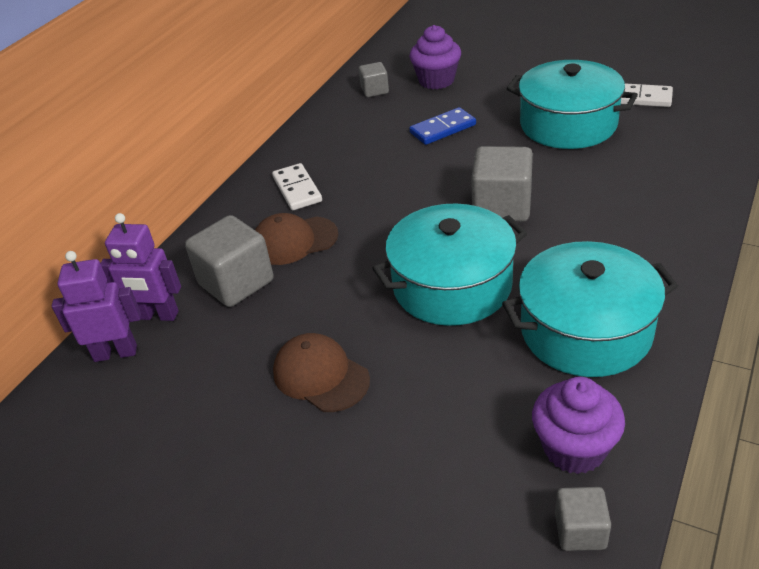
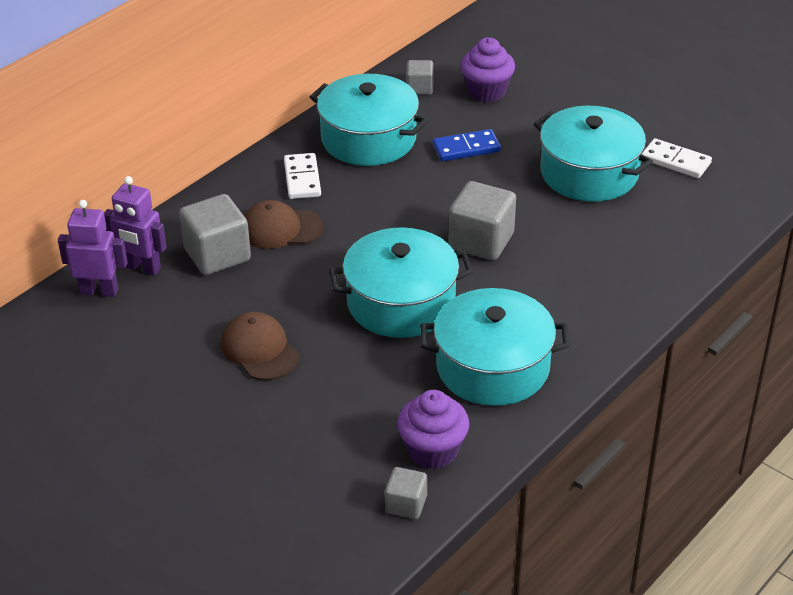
camera: 10 degrees right, 0 degrees up
none -> turquoise pot [310,74,428,166]

